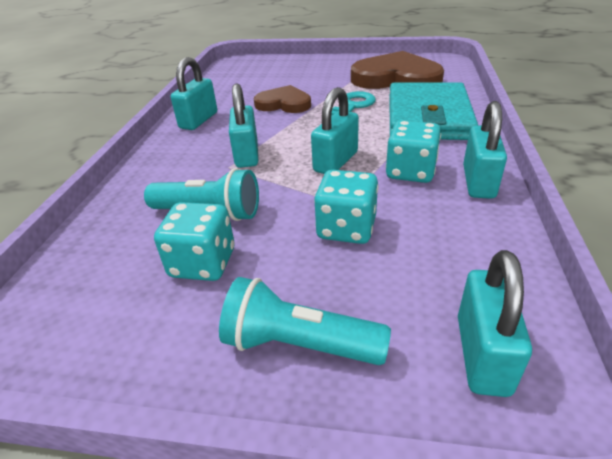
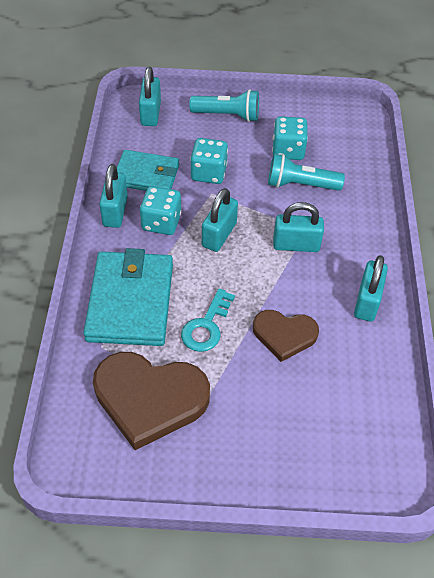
camera: 170 degrees right, 15 degrees up
turquoise padlock [229,83,258,168] -> turquoise padlock turned 75 degrees counterclockwise [273,202,324,252]
none -> turquoise wallet [117,150,179,191]

